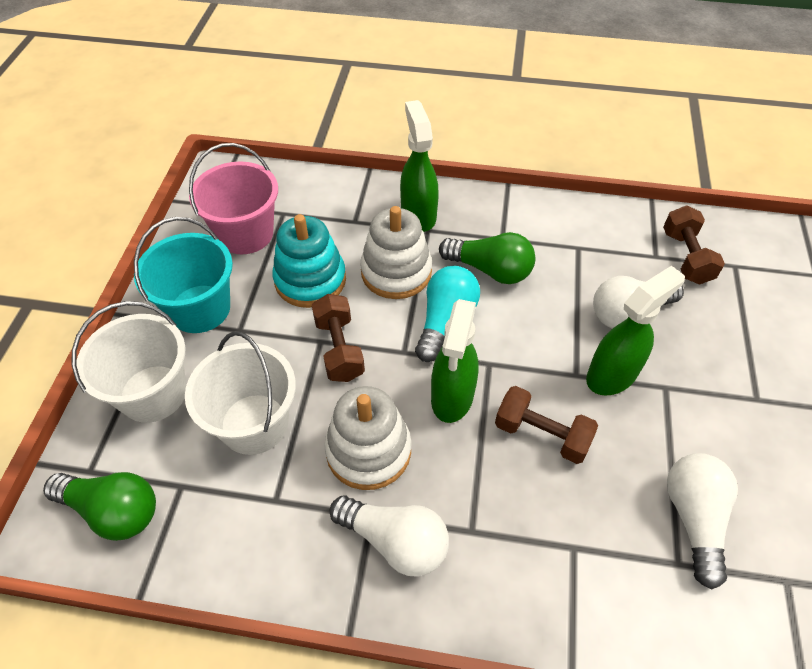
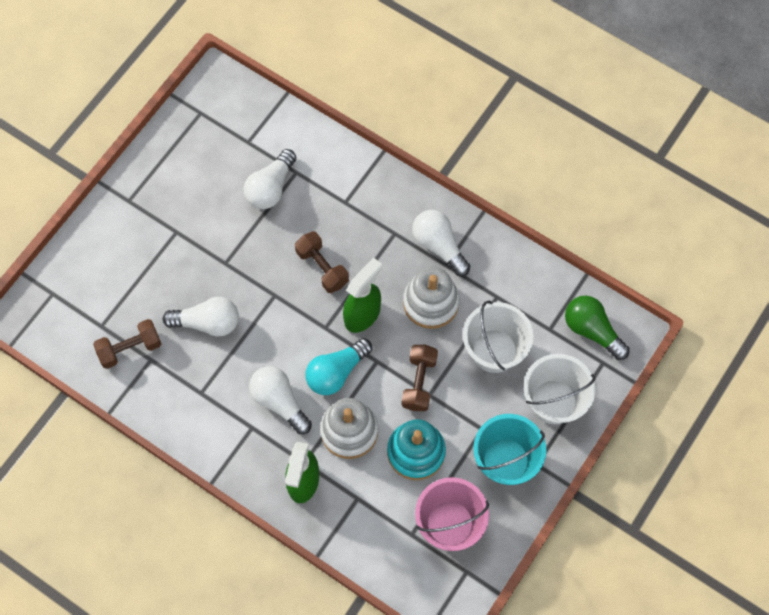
camera: 155 degrees left, 15 degrees up
green light bulb [439,232,535,284] -> white light bulb [249,366,312,434]
green spray bottle [586,266,685,396] -> none
brown dumbbell [663,205,725,285] -> brown dumbbell turned 45 degrees clockwise [93,319,161,369]

